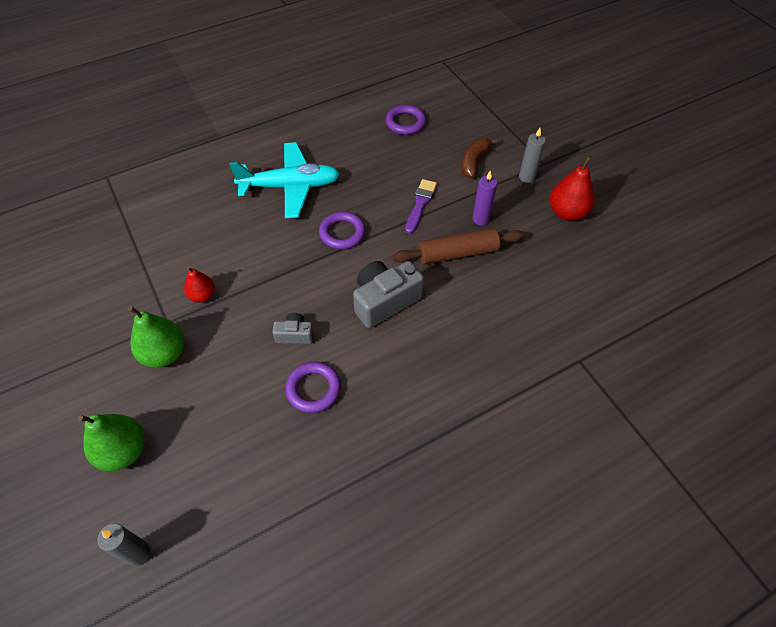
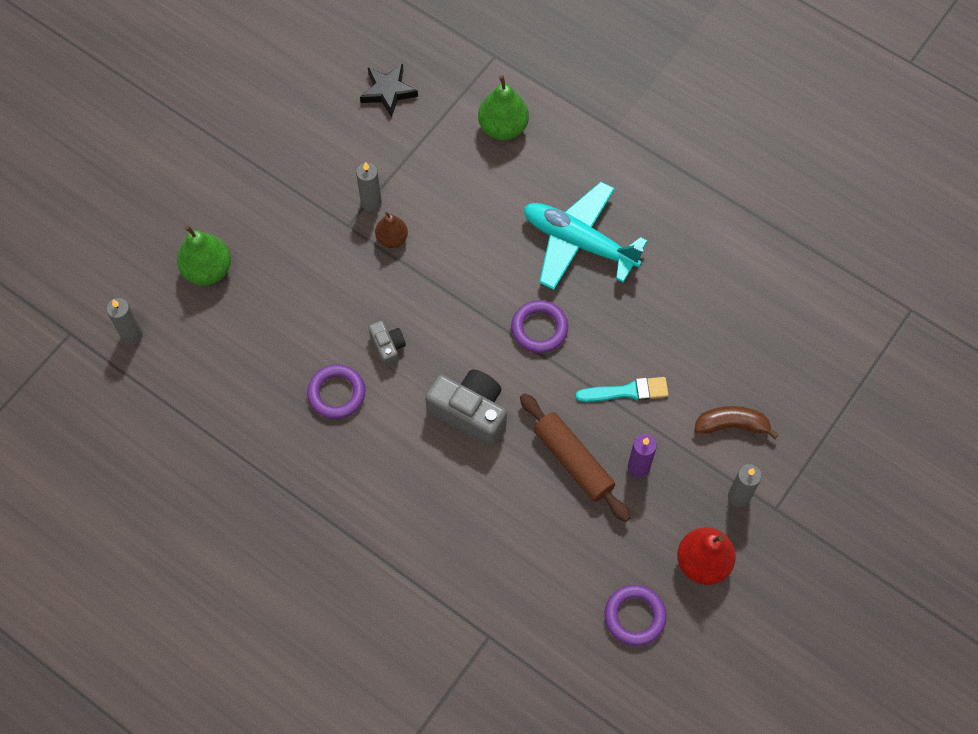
camera: 65 degrees right, 10 degrees up
green pear [128,306,185,368] -> green pear moved to [478,75,529,140]
red pear [184,267,215,302] -> brown pear [375,211,408,248]
turquoise plane [229,142,340,218] -> turquoise plane turned 150 degrees clockwise [524,182,647,290]
purple ring [386,105,426,135] -> purple ring moved to [604,585,667,646]
purple brush [405,179,437,234] -> turquoise brush [576,377,669,402]
none -> grey candle [356,162,382,212]
none -> black star [360,64,418,117]

